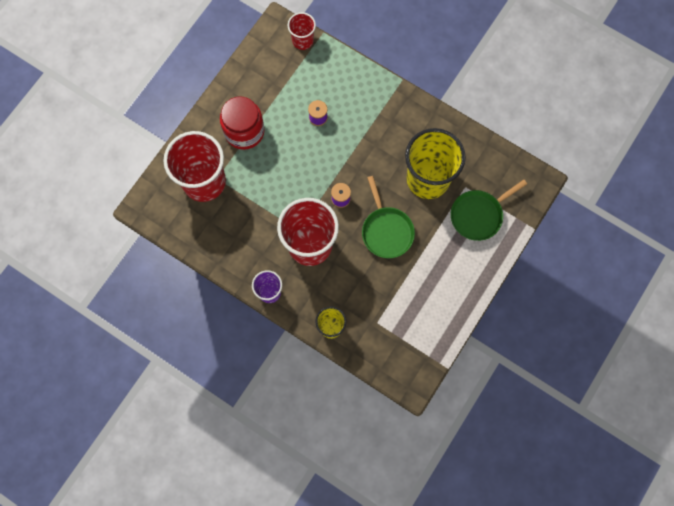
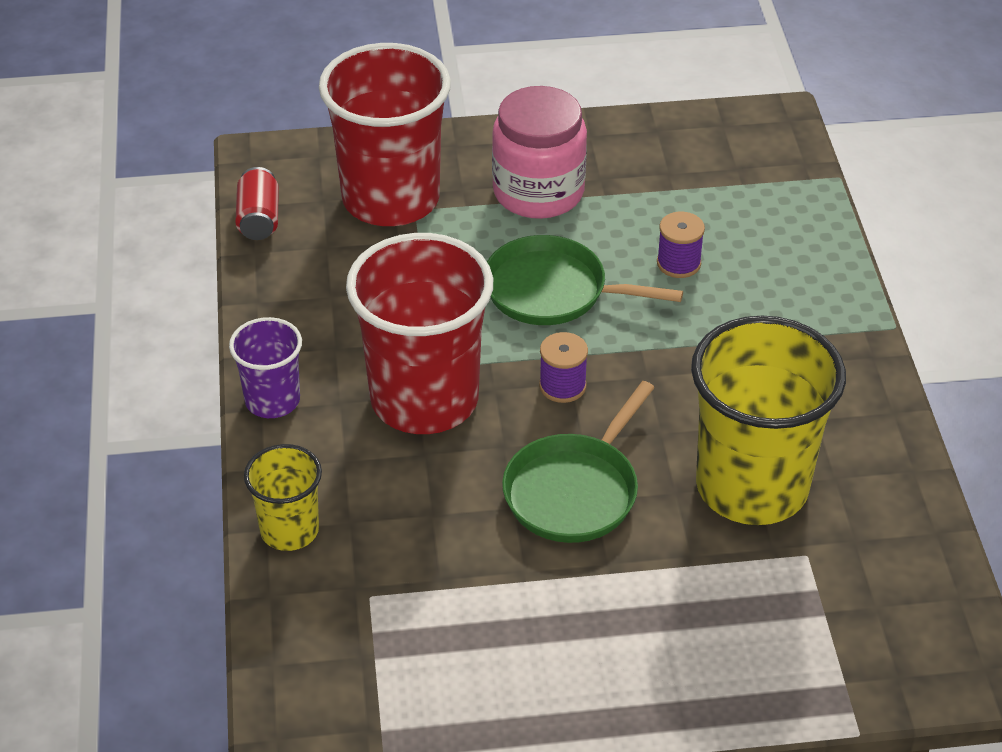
camera: 50 degrees right, 30 degrees down
red jar [220,96,265,150] -> pink jar [492,86,587,219]
red cup [288,12,316,50] -> none
green pan [451,180,527,241] -> green pan moved to [487,235,683,325]
none -> red can [235,167,279,240]

